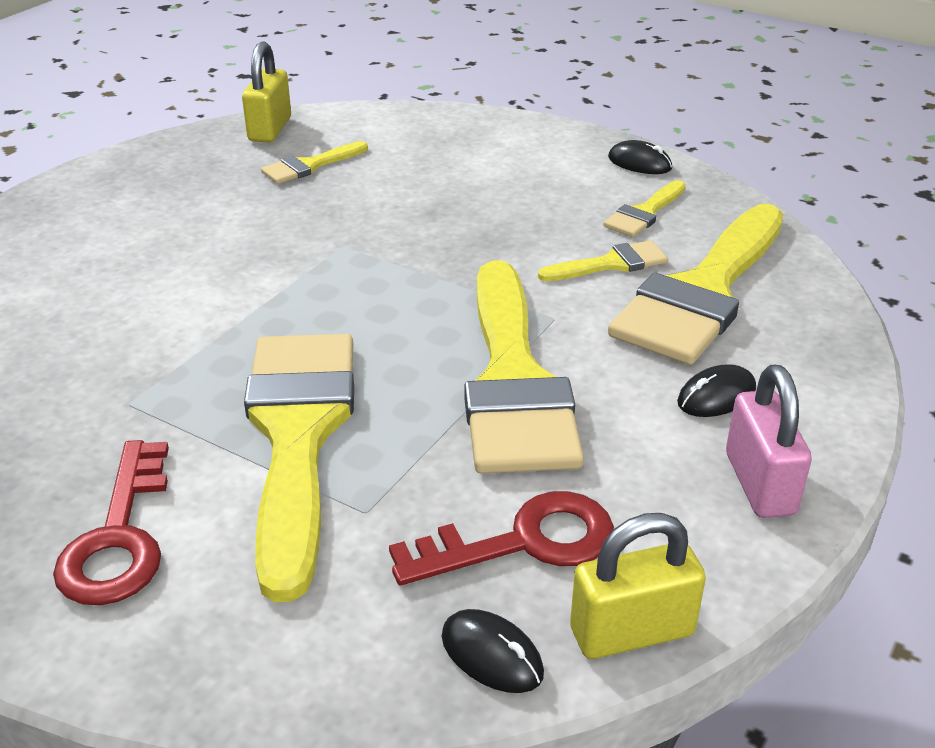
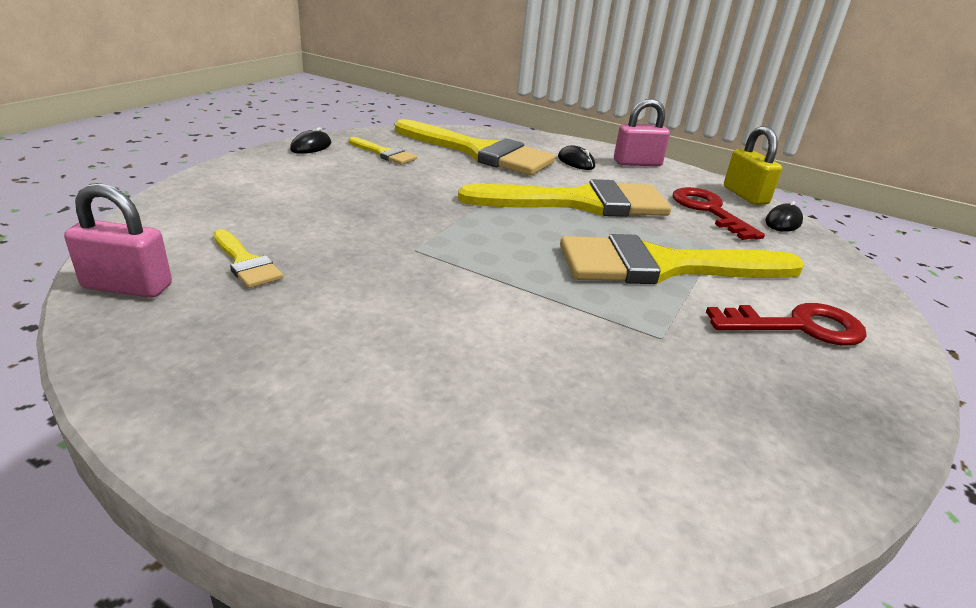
camera: 95 degrees left, 5 degrees down
yellow padlock [242,42,291,142] -> pink padlock [64,183,172,298]
yellow brush [538,240,668,281] -> none

